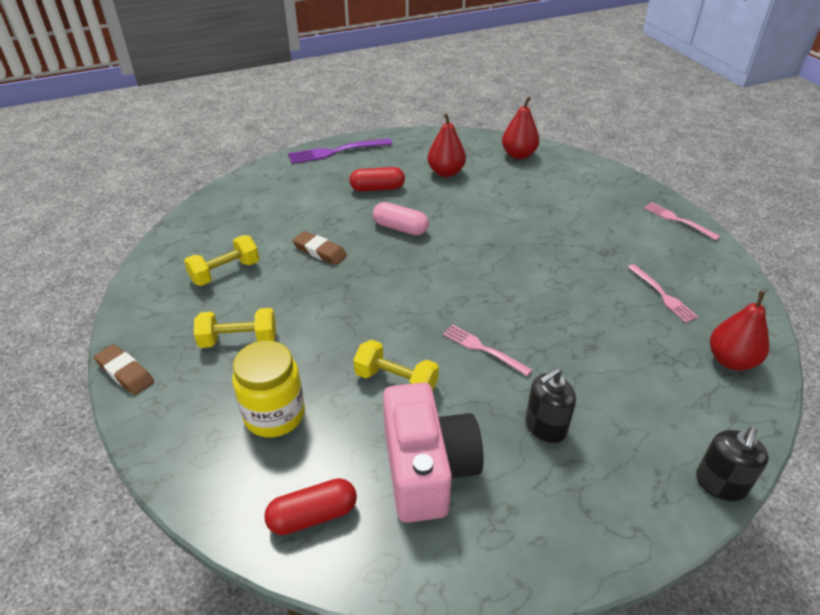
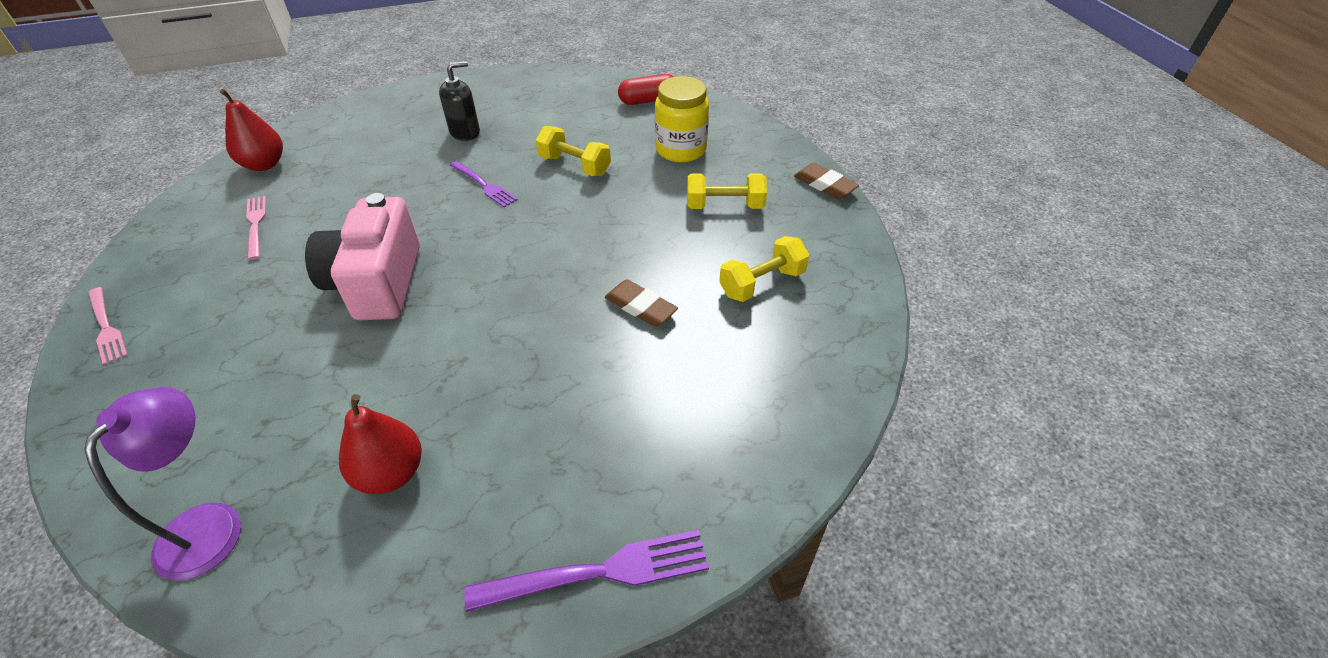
camera: 175 degrees left, 5 degrees up
red capsule [349,167,405,192] -> none
pink capsule [373,202,429,235] -> none
pink camera [383,382,484,523] -> pink camera moved to [305,193,420,320]
pink fork [443,325,532,376] -> purple fork [449,161,518,208]
red pear [502,97,540,159] -> purple lamp [84,387,241,580]
black soap dispenser [696,427,769,502] -> none

